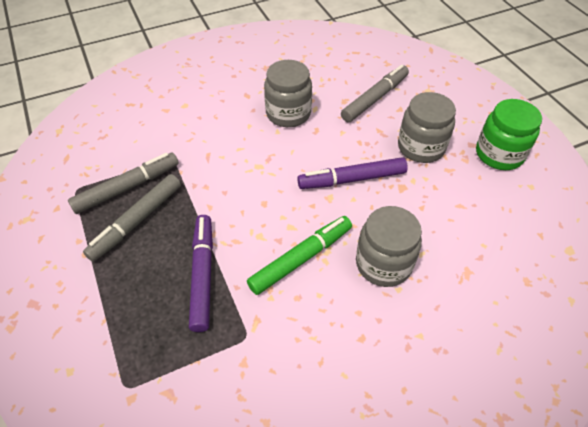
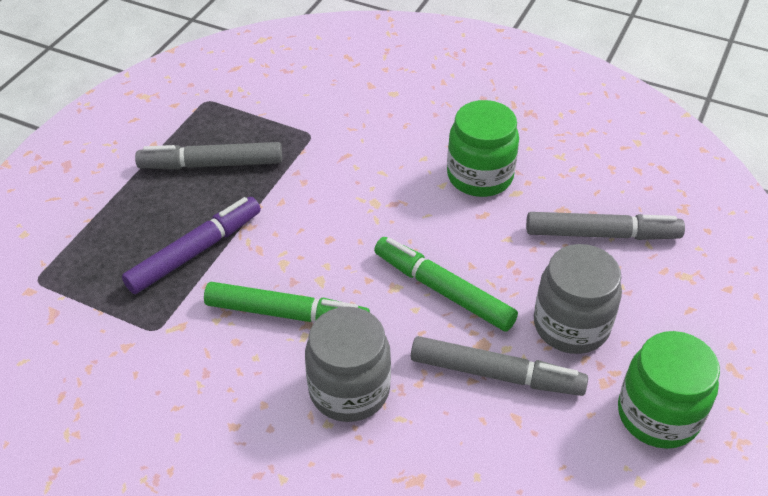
camera: 50 degrees right, 5 degrees down
grey marker [68,153,179,214] -> grey marker moved to [411,336,588,396]
grey jar [264,60,312,127] -> green jar [447,100,519,197]
purple marker [297,157,408,189] -> green marker [374,237,518,332]

